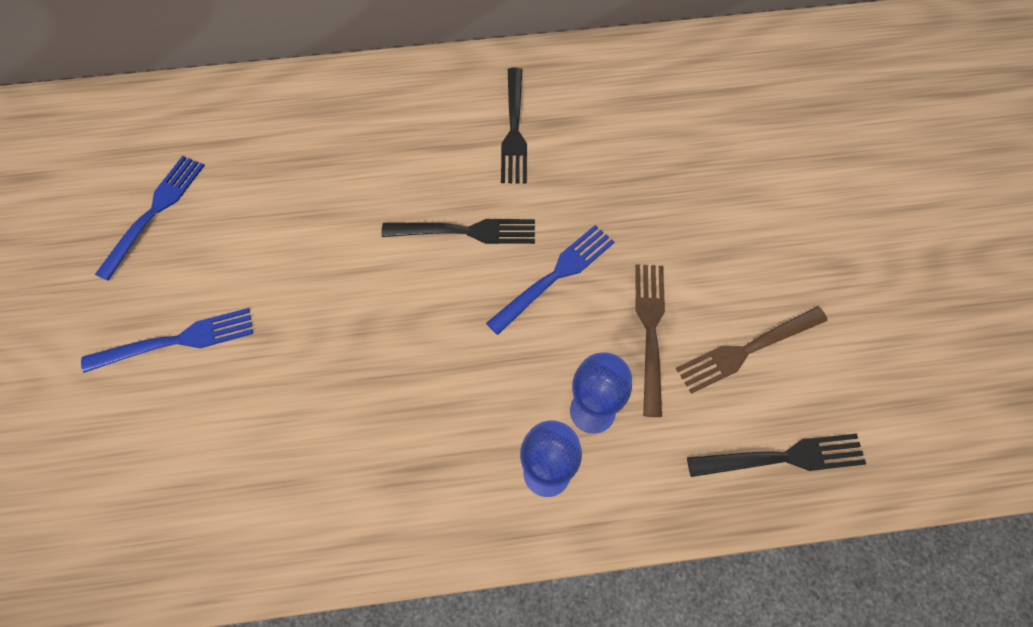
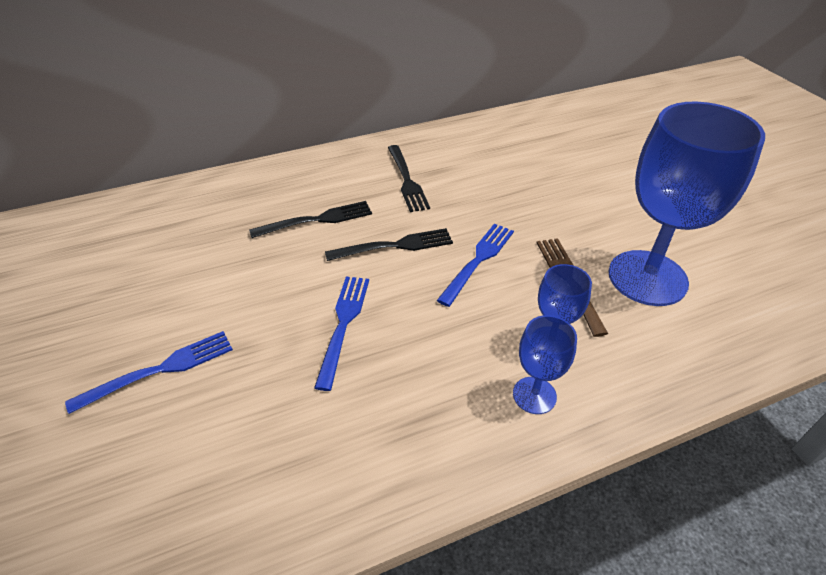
camera: 15 degrees left, 20 degrees down
blue fork [95,156,205,281] -> blue fork moved to [314,276,369,391]
brown fork [676,306,828,394] -> blue goblet [609,102,765,306]
black fork [687,433,866,477] -> black fork moved to [249,201,372,238]

